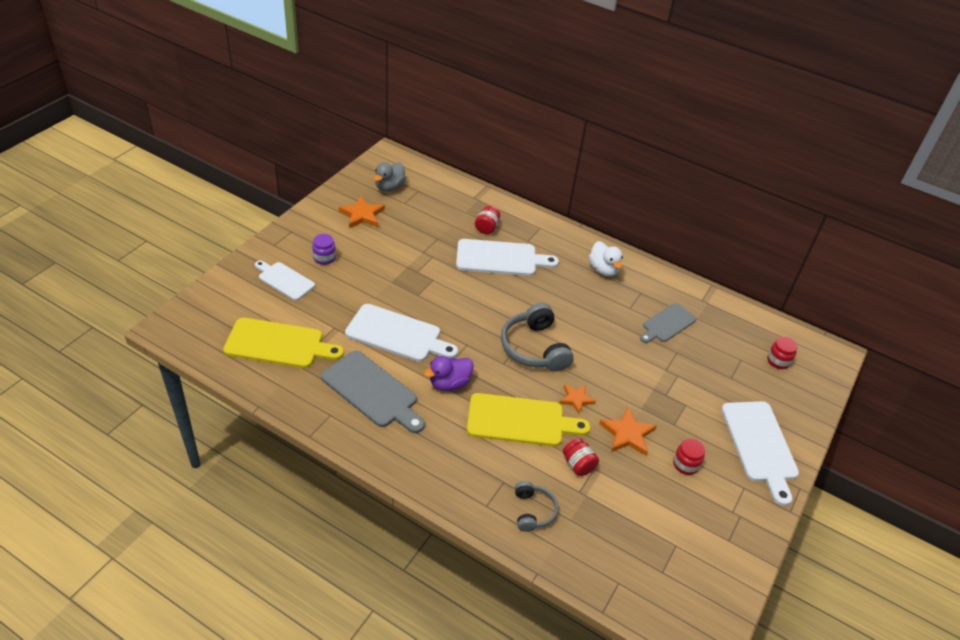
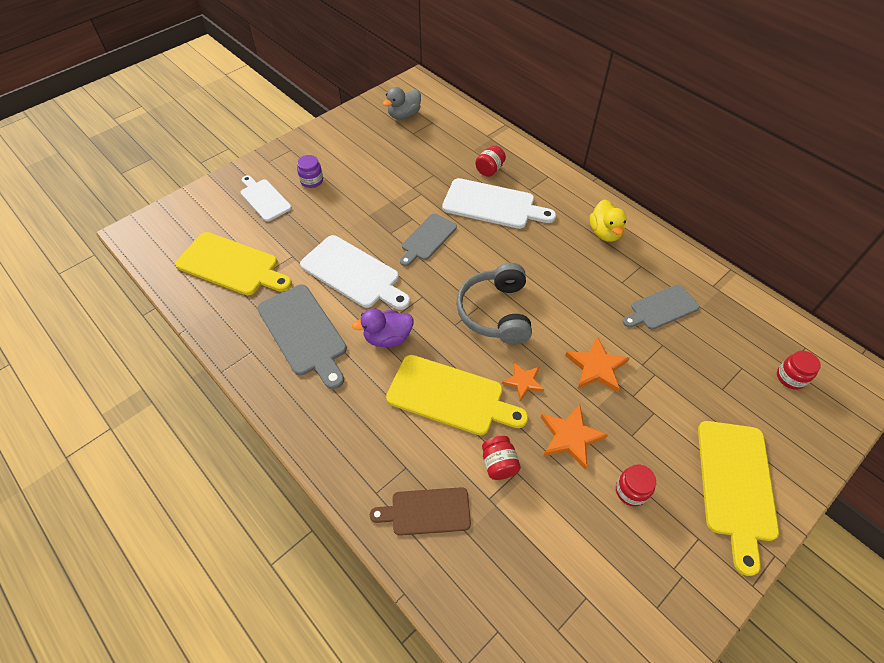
camera: 20 degrees right, 10 degrees up
orange star [339,196,385,228] -> orange star moved to [565,336,630,393]
grey headphones [515,481,558,532] -> brown cutting board [370,487,471,536]
white duck [589,241,623,276] -> yellow duck [590,199,627,242]
white cutting board [721,401,799,506] -> yellow cutting board [698,421,779,576]
none -> grey cutting board [400,214,457,266]

